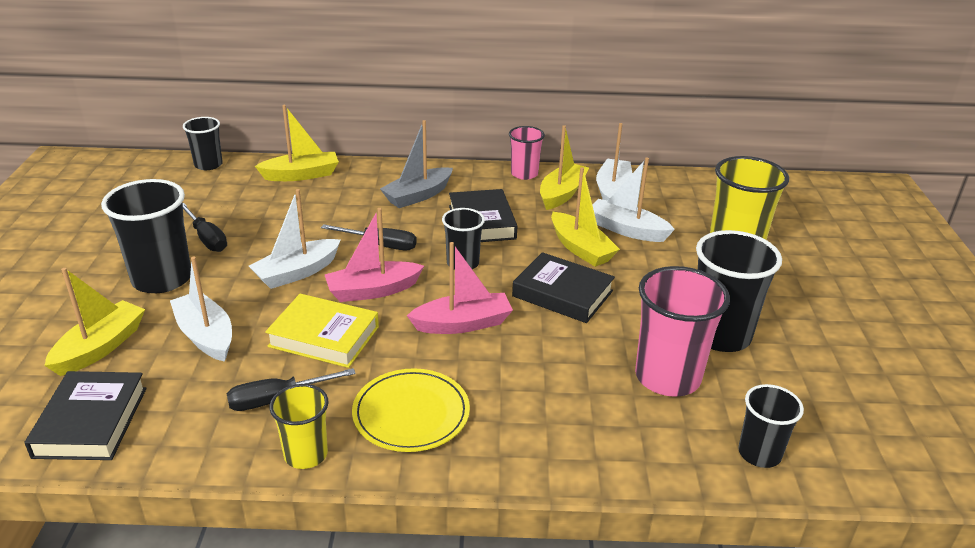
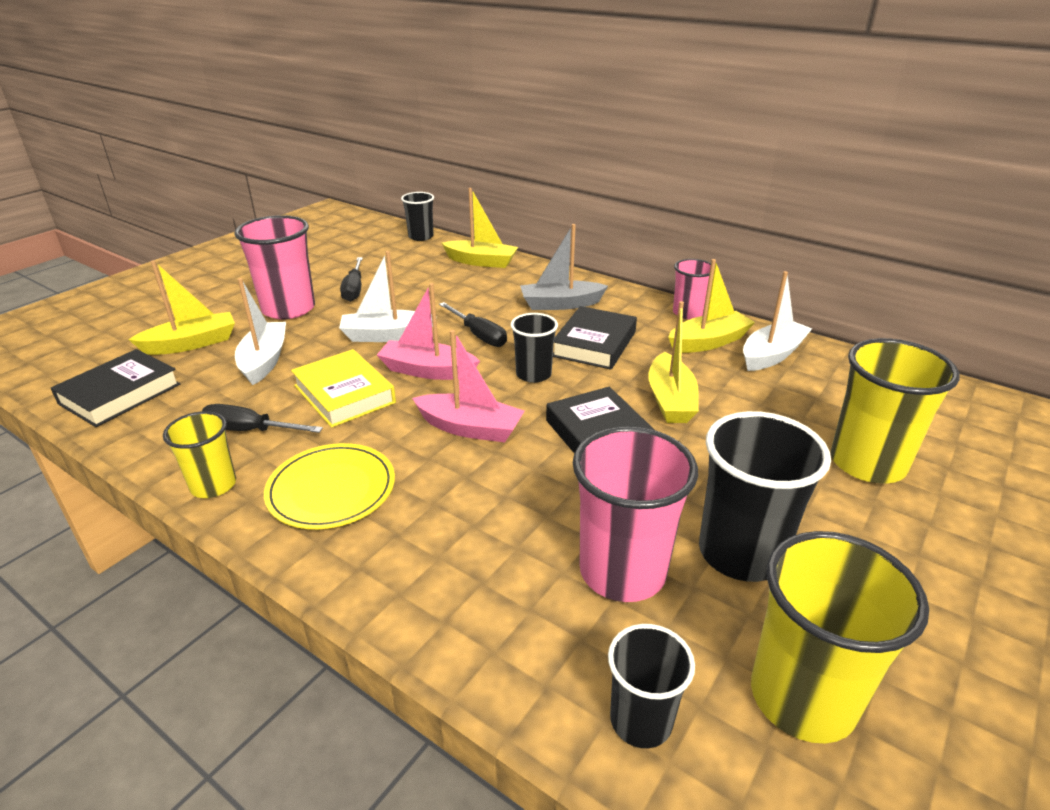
camera: 35 degrees right, 0 degrees up
black cup [101,179,191,293] -> pink cup [234,215,315,319]
white boat [592,157,675,242] -> none
none -> yellow cup [751,531,929,743]

